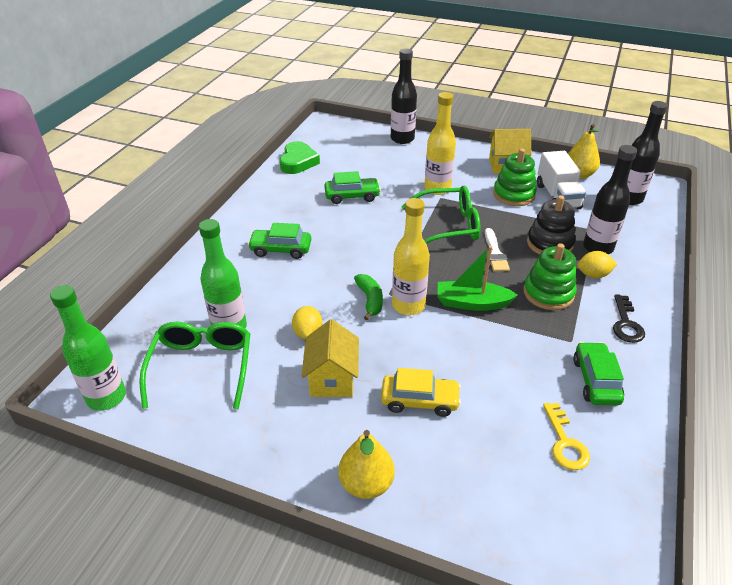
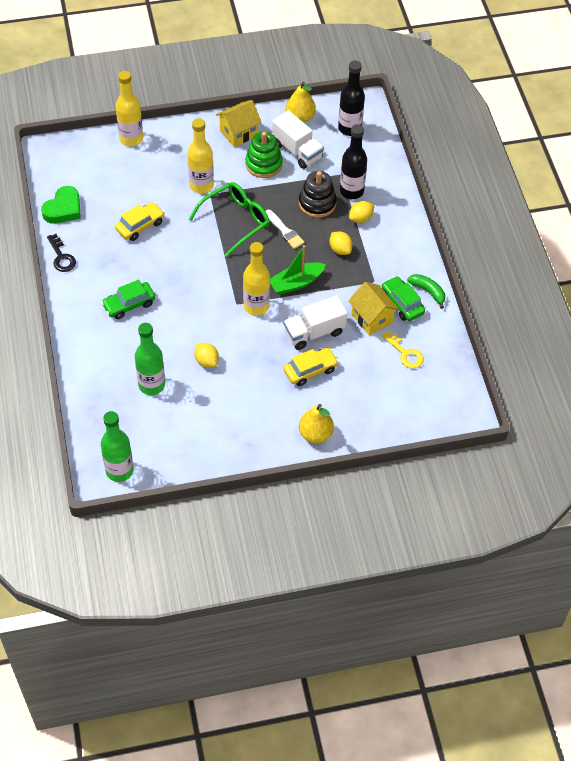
camera: 35 degrees left, 15 degrees up
green glasses [139,322,250,409] -> none
green heart [280,141,320,174] -> green heart turned 60 degrees clockwise [41,186,81,224]
yellow house [302,319,359,397] -> yellow house moved to [348,282,399,336]
green car [324,171,381,204] -> yellow car [115,202,165,241]
green banana [354,274,383,320] -> green banana moved to [407,274,445,309]
black bottle [391,49,417,144] -> yellow bottle [116,71,143,146]
green stacking toy [524,243,577,310] -> yellow lemon [329,231,353,255]
black key [613,294,645,343] -> black key moved to [47,234,76,272]
none -> white truck [283,296,347,350]

